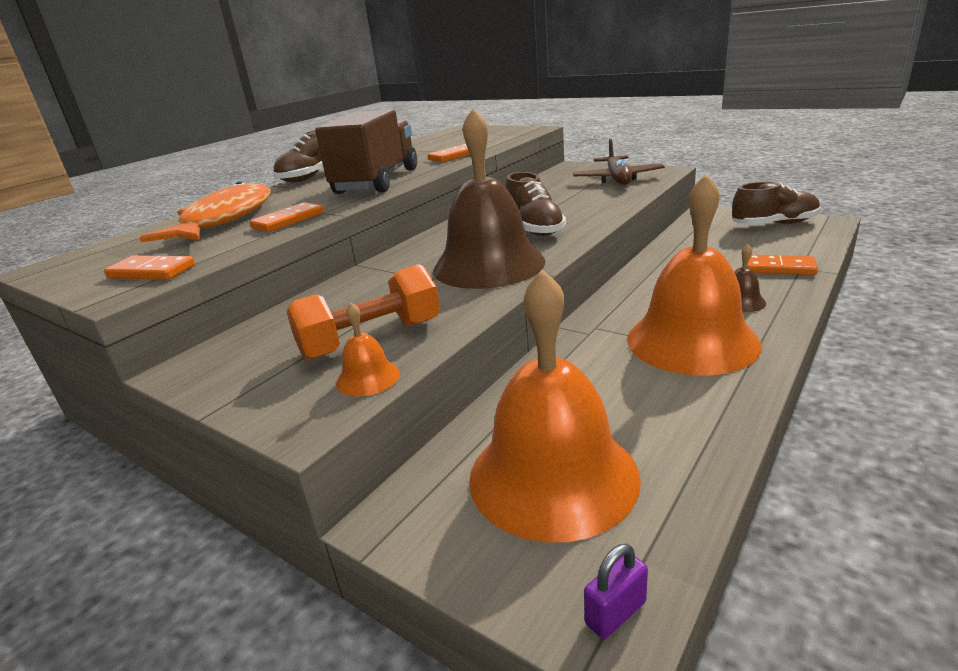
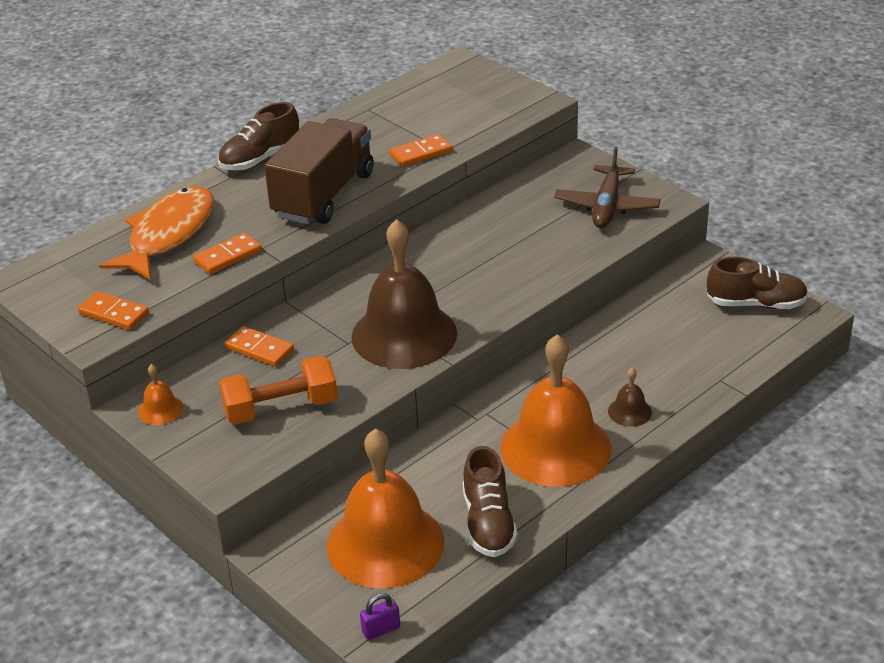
camera: 10 degrees right, 10 degrees up
orange bell [336,303,400,397] -> orange bell moved to [138,364,184,425]
brown shoe [505,172,566,236] -> brown shoe moved to [463,446,518,557]
orange domino [747,255,818,275] -> orange domino moved to [225,326,294,367]

